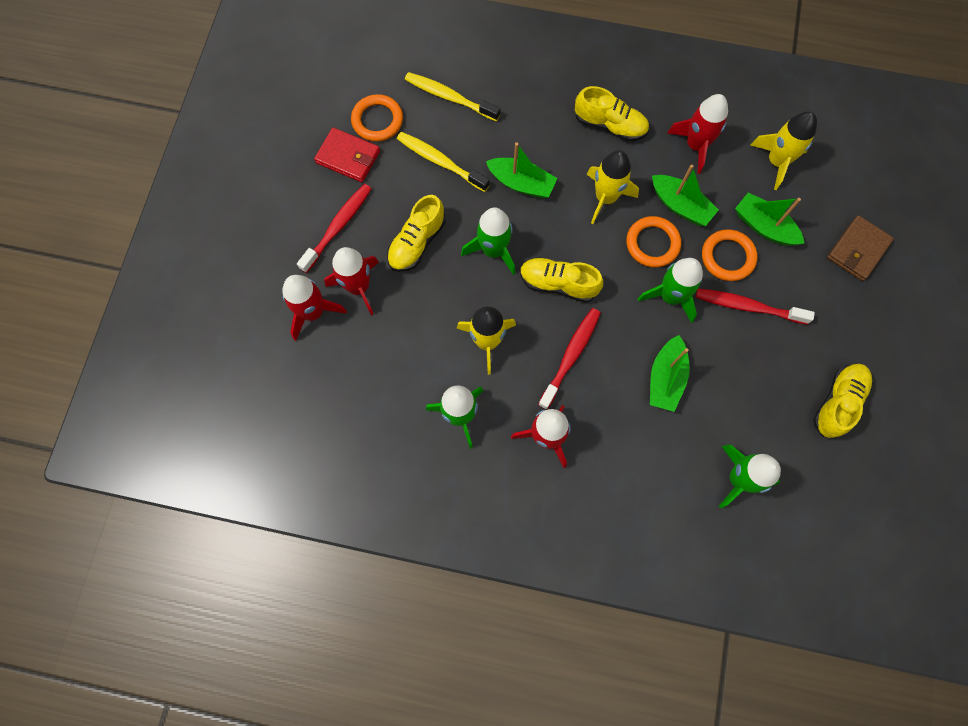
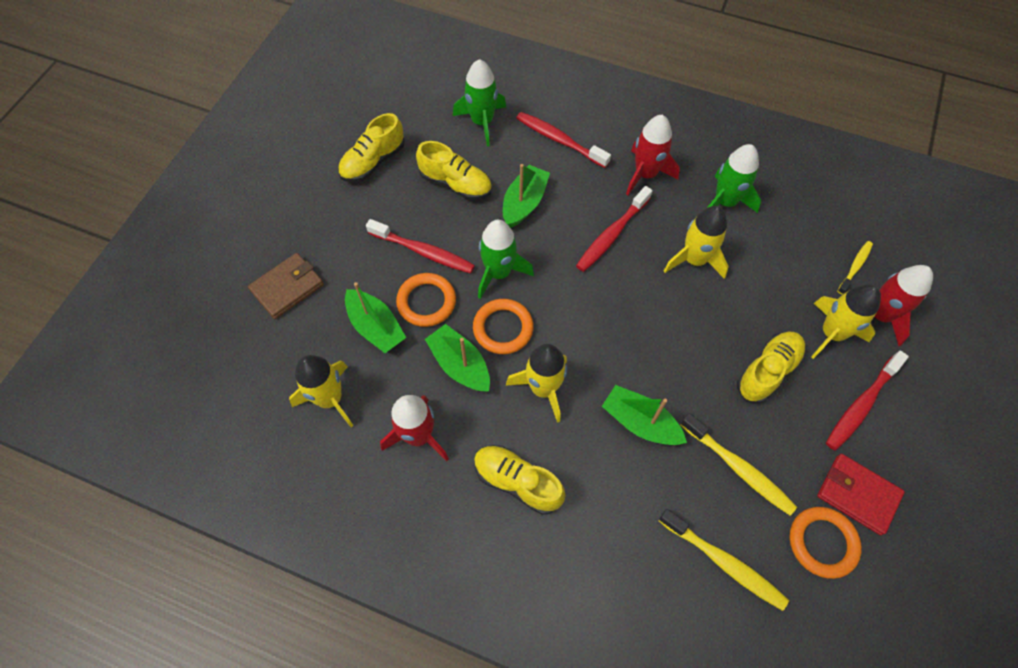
camera: 170 degrees left, 10 degrees down
red rocket [324,247,379,316] -> yellow rocket [811,285,881,359]
green rocket [461,207,515,275] -> none
yellow shoe [520,257,603,302] -> yellow shoe moved to [416,141,492,200]
none -> red toothbrush [516,112,611,168]
none -> yellow toothbrush [837,241,873,295]

